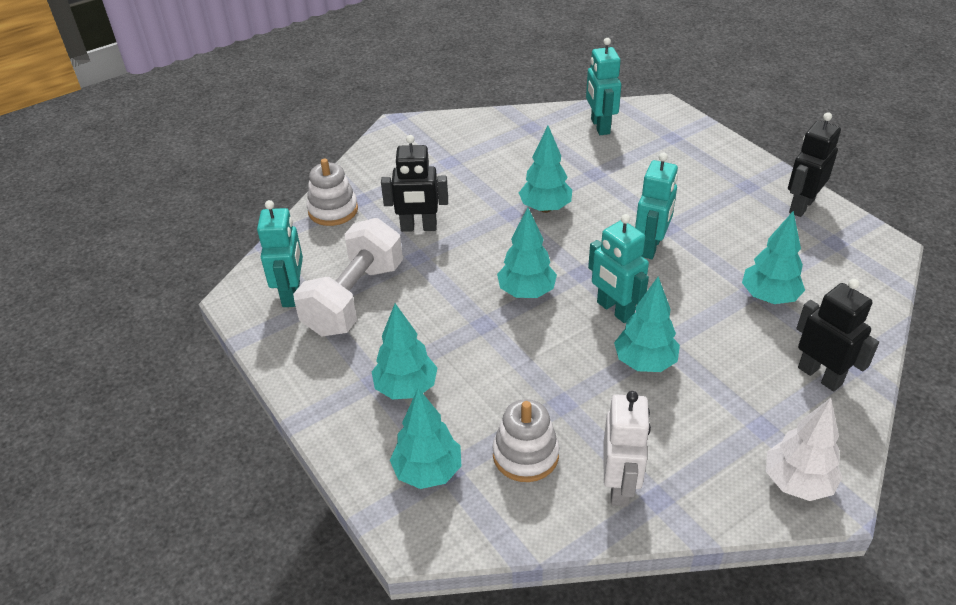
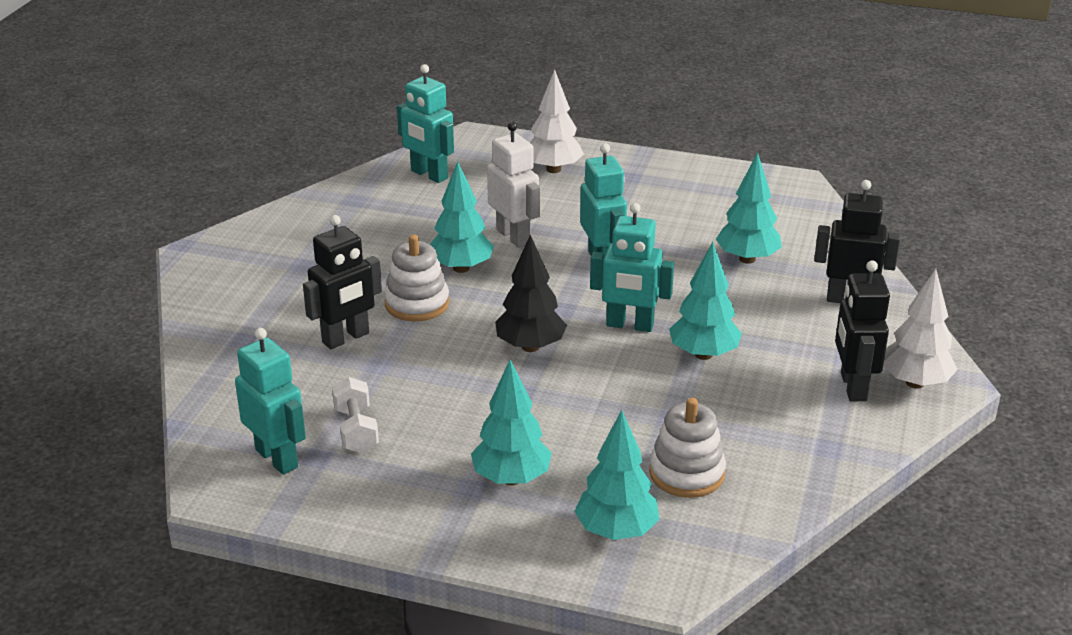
camera: 40 degrees left, 10 degrees down
white dumbbell [293,218,403,337] -> white dumbbell [332,377,379,453], size x0.50
white stacking toy [307,159,358,226] -> white stacking toy moved to [384,234,449,321]
turquoise tree [497,207,557,298] -> black tree [495,235,567,352]
white robot [604,391,651,507] -> white robot moved to [487,121,540,248]
black robot [788,112,841,217] -> black robot moved to [835,261,890,401]
none -> white tree [530,69,584,173]

